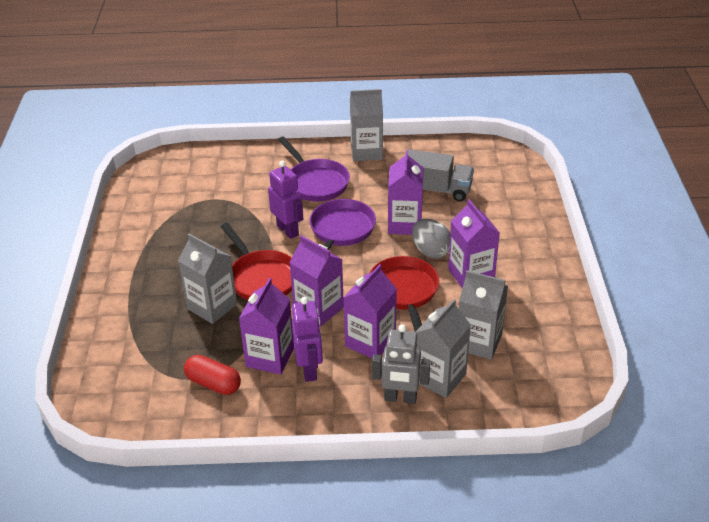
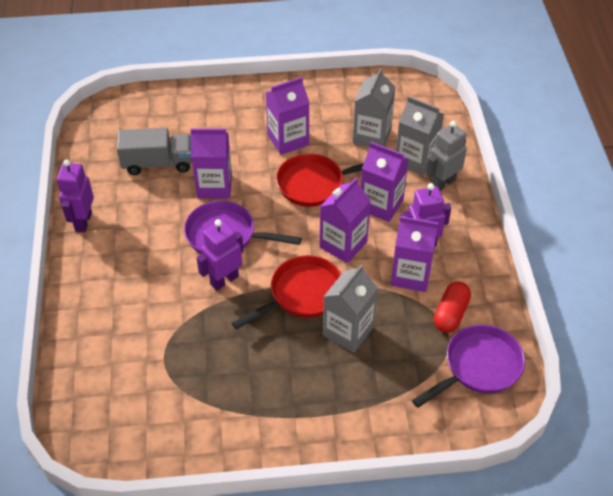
camera: 95 degrees left, 10 degrees up
purple pan [278,137,350,202] -> purple pan moved to [412,324,525,408]
grey carton [350,89,383,161] -> purple robot [57,160,94,232]
grey robot [372,324,430,404] -> grey robot turned 135 degrees counterclockwise [426,121,467,191]
grey truck [405,149,474,201] -> grey truck turned 75 degrees clockwise [117,128,192,175]
grey egg [412,219,450,259] -> none

